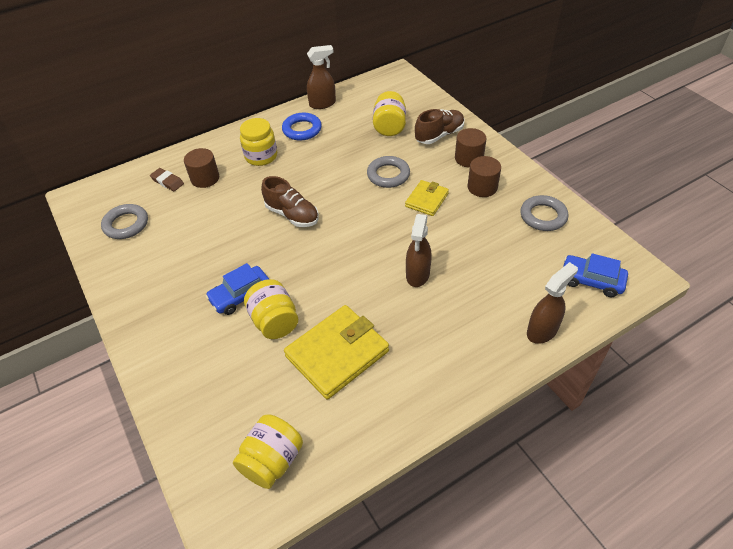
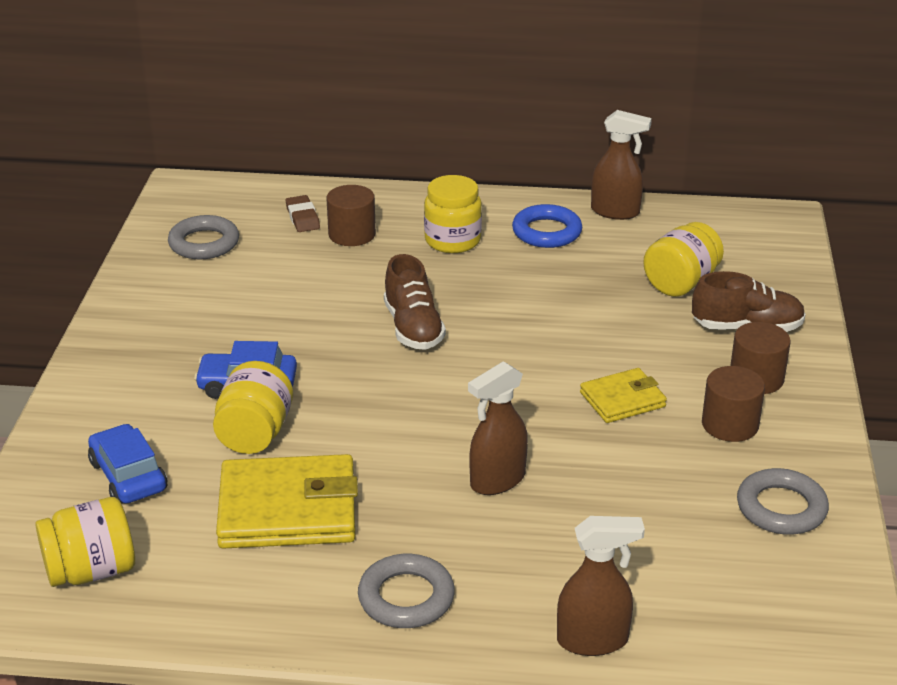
camera: 35 degrees right, 15 degrees down
grey ring [367,156,410,188] -> grey ring moved to [358,554,455,628]
blue car [563,253,628,297] -> blue car moved to [88,424,167,504]

